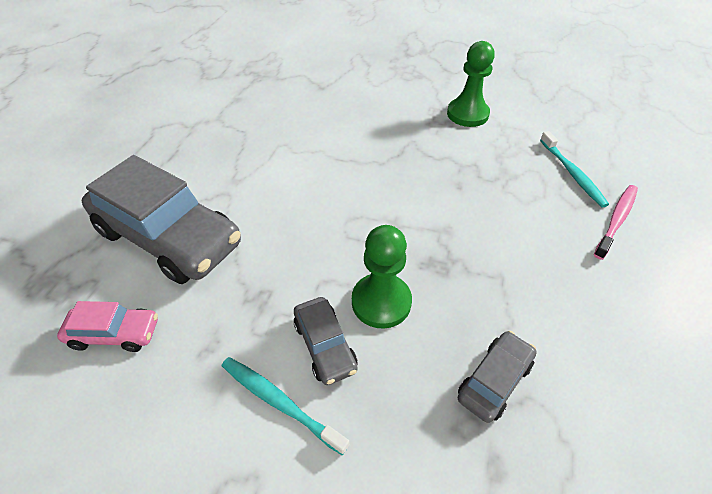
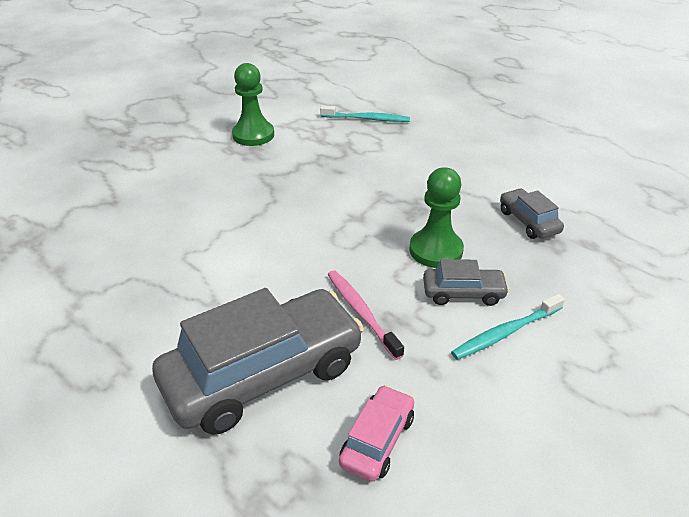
camera: 65 degrees left, 10 degrees down
pink toothbrush [594,185,638,260] -> pink toothbrush moved to [328,270,404,360]

